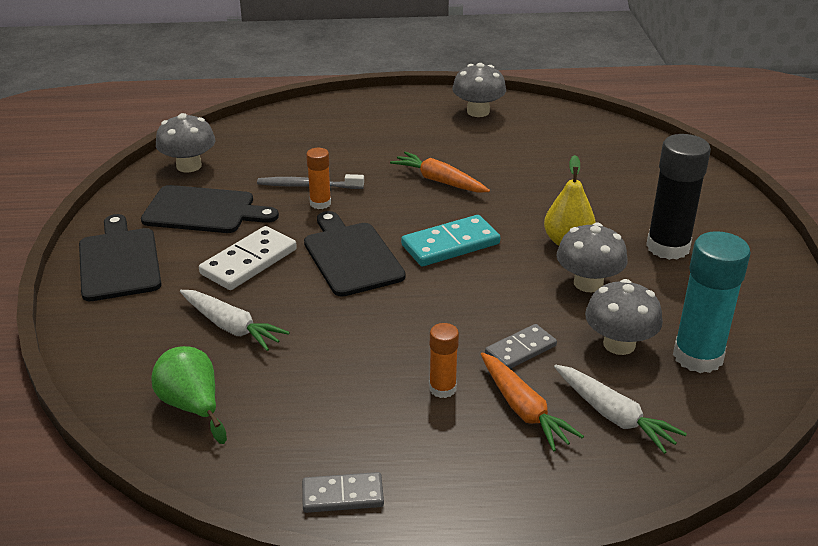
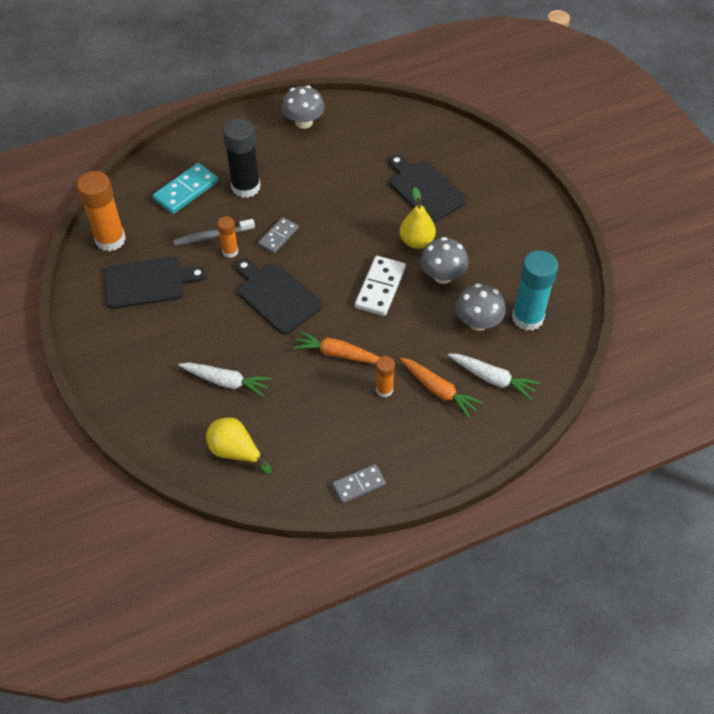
camera: 20 degrees left, 20 degrees up
black cutting board [79,214,162,301] -> black cutting board moved to [389,155,467,223]
green pear [151,346,227,444] -> yellow pear [206,418,271,474]
grey mushroom [156,113,215,172] -> orange glue stick [77,171,126,251]
white domino [199,226,297,290] -> white domino moved to [355,256,406,316]
orange carrot [390,152,490,193] -> orange carrot moved to [292,331,380,364]
turquoise domino [401,215,500,266] -> turquoise domino moved to [153,163,218,214]
grey domino [485,324,557,369] -> grey domino moved to [258,217,299,253]
black glue stick [646,134,711,260] -> black glue stick moved to [223,118,260,198]

